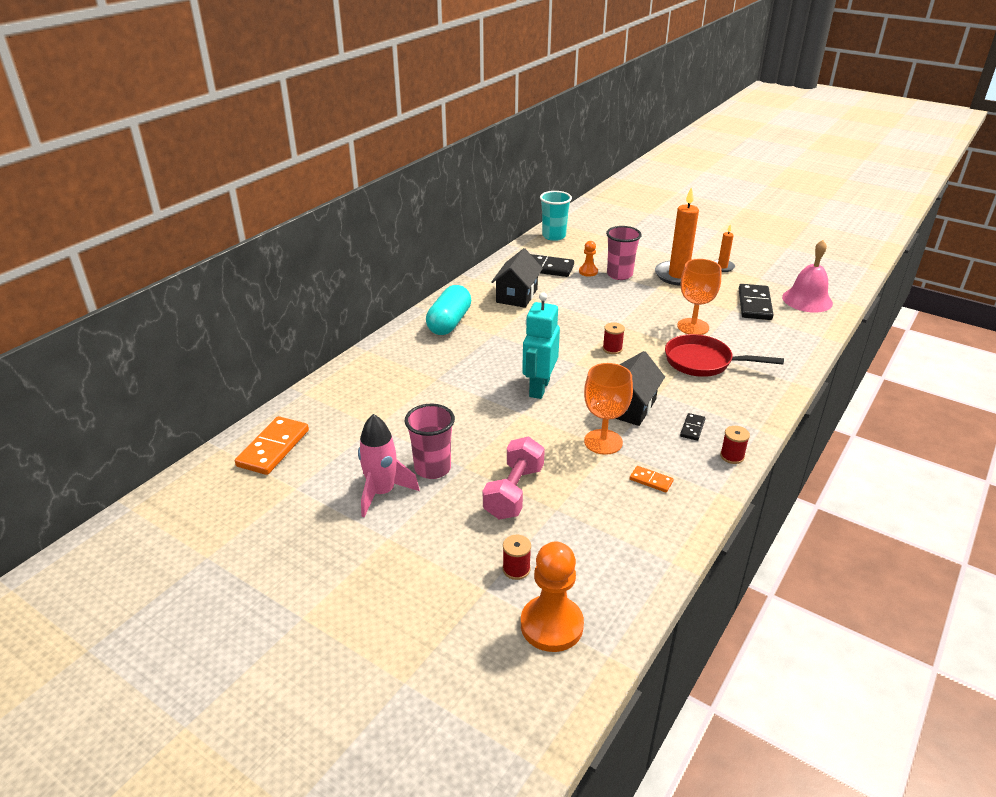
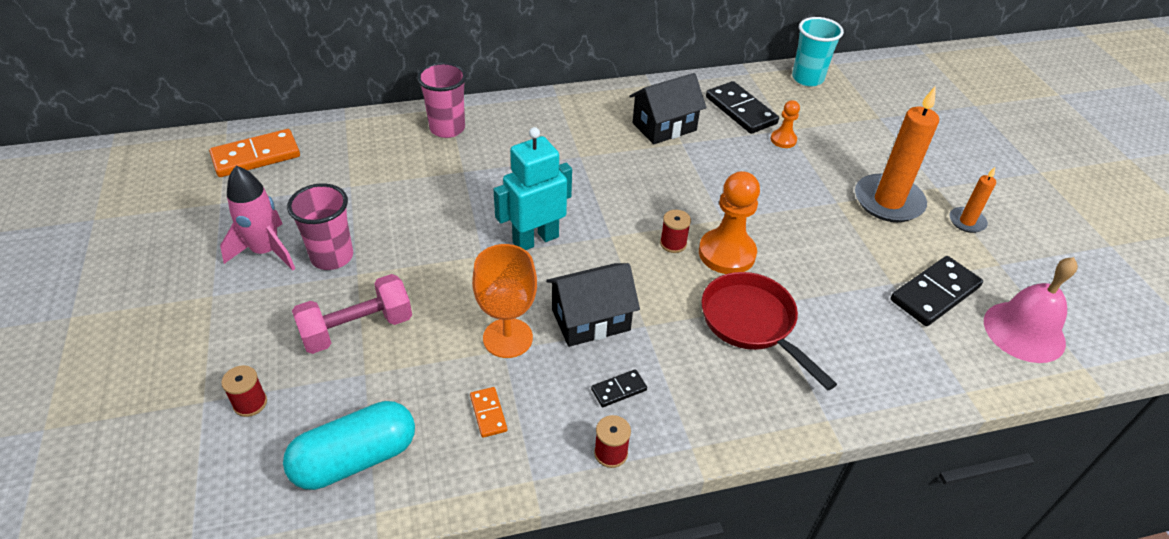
camera: 40 degrees right, 10 degrees up
turquoise capsule [426,285,471,335] -> turquoise capsule moved to [283,401,415,490]
orange pawn [521,542,584,652] -> orange pawn moved to [699,171,760,274]
pink cup [606,226,642,280] -> pink cup moved to [417,62,467,138]
orange goblet [677,259,721,335] -> none

